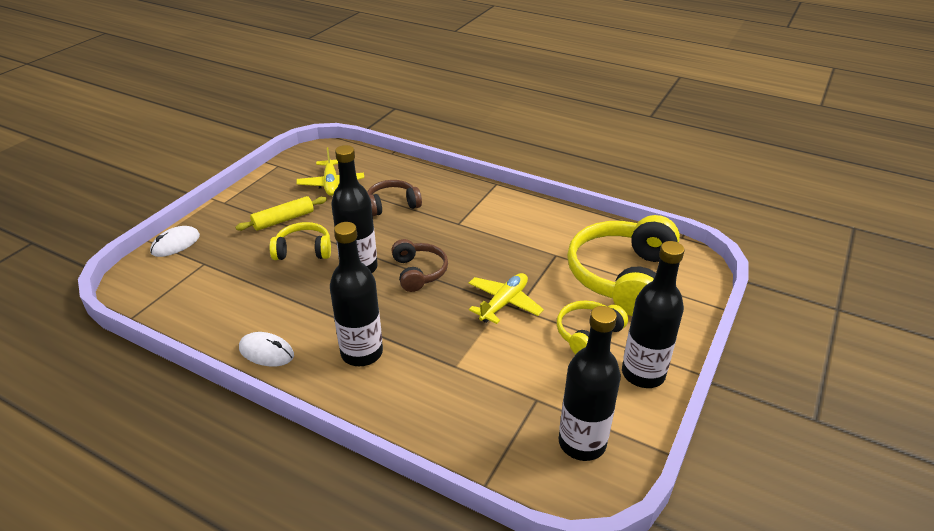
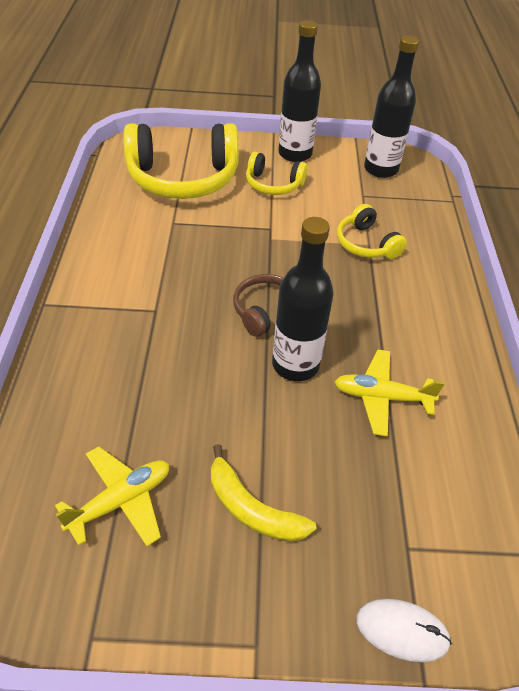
camera: 120 degrees left, 10 degrees up
yellow rolling pin [235,196,327,231] -> yellow banana [211,444,316,542]
white mouse [239,332,294,367] -> none
yellow headphones [269,222,331,260] -> yellow headphones moved to [337,204,407,259]
black bottle [330,222,383,366] -> none
brown headphones [367,180,422,216] -> none
yellow plane [469,273,544,324] -> yellow plane moved to [335,350,445,436]

